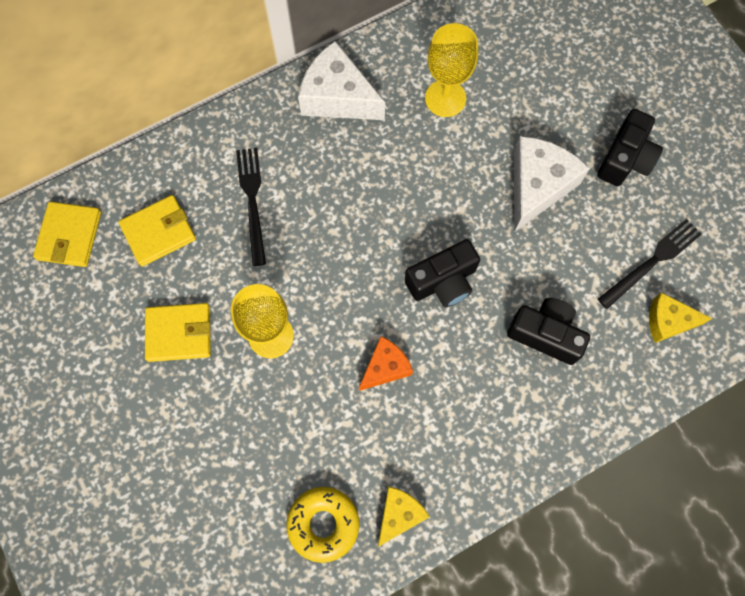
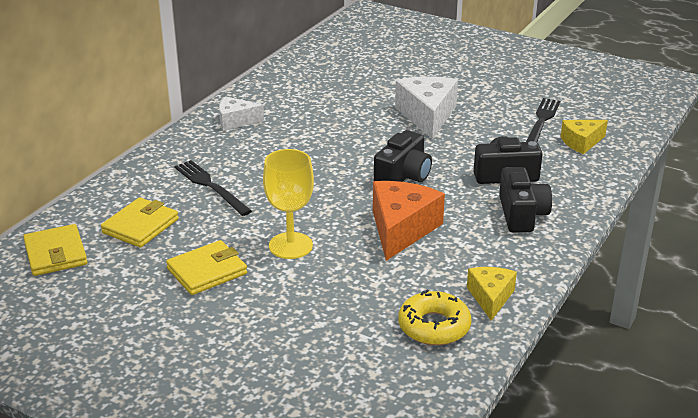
camera: 30 degrees left, 40 degrees down
white cheese [298,41,385,120] -> white cheese [219,96,264,131], size x0.59
orange cheese [359,336,413,391] -> orange cheese [373,181,445,261], size x1.68
yellow goblet [425,23,478,117] -> none
black camera [597,109,663,186] -> black camera moved to [499,167,552,232]

